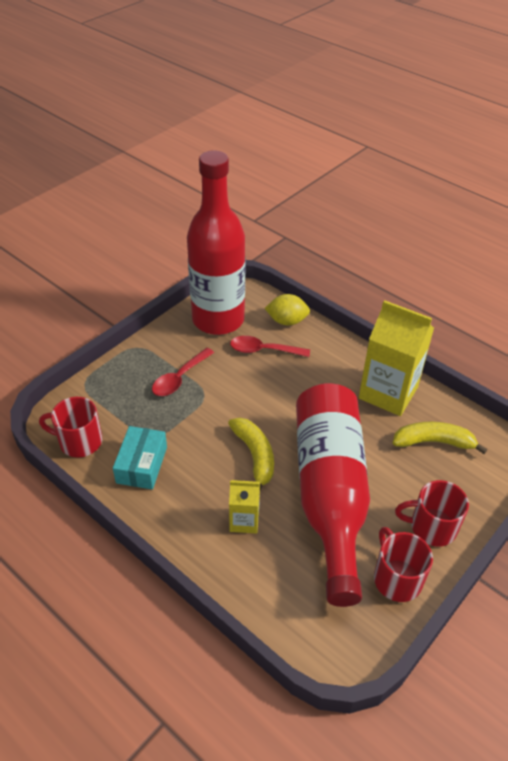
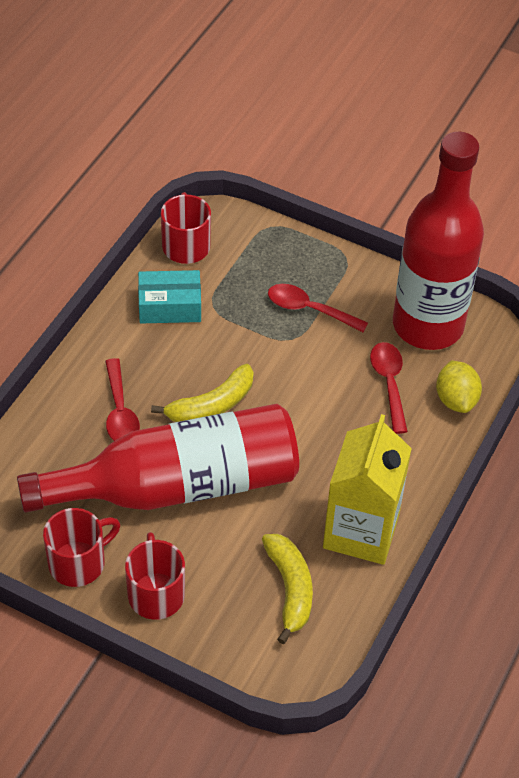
camera: 75 degrees right, 5 degrees up
yellow carton [229,480,260,534] -> red spoon [105,358,140,441]

